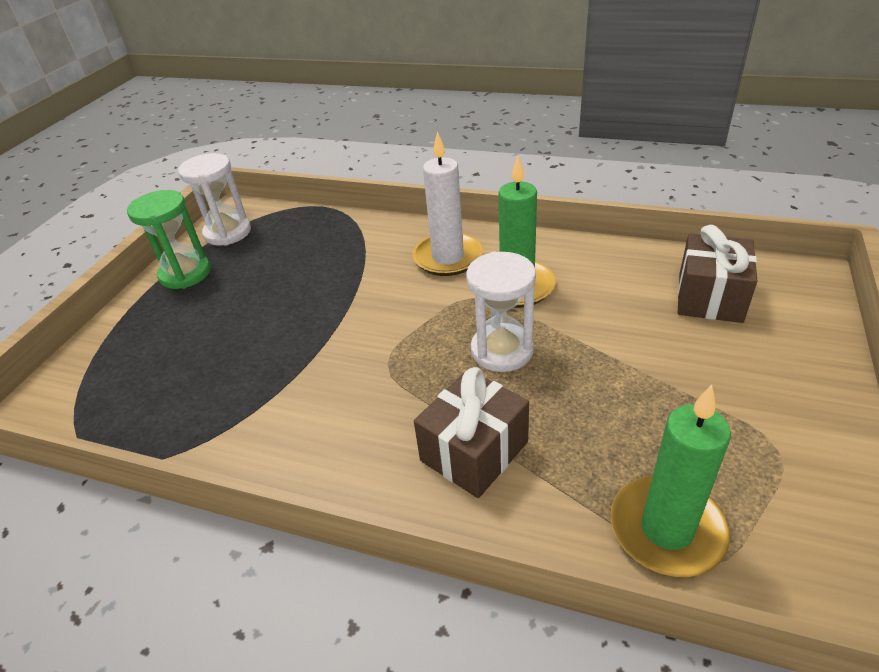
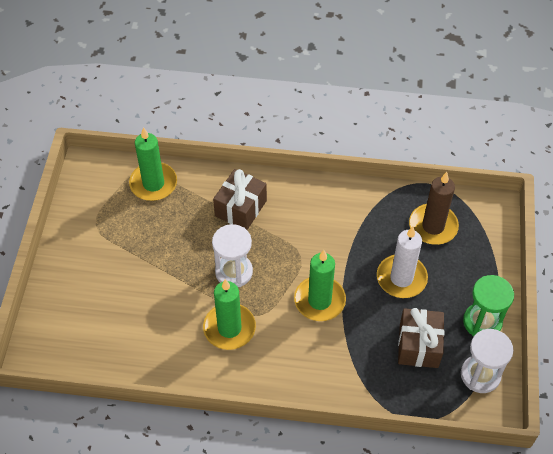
camera: 165 degrees right, 15 degrees up
white candle [412,131,483,276] -> white candle moved to [377,226,428,298]
brown gift [678,225,757,323] -> brown gift moved to [398,308,444,368]
none -> green candle [294,250,346,321]
none -> brown candle [409,172,459,245]

